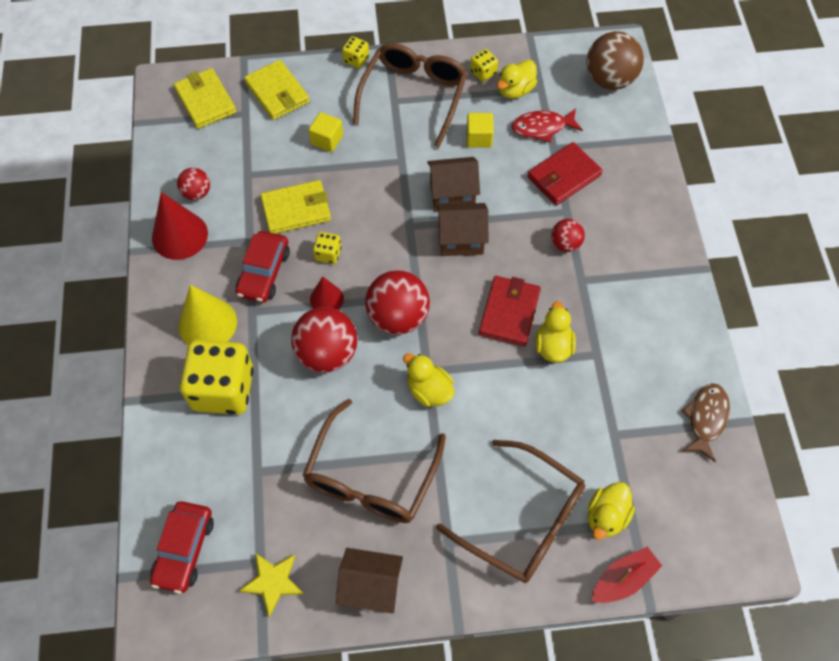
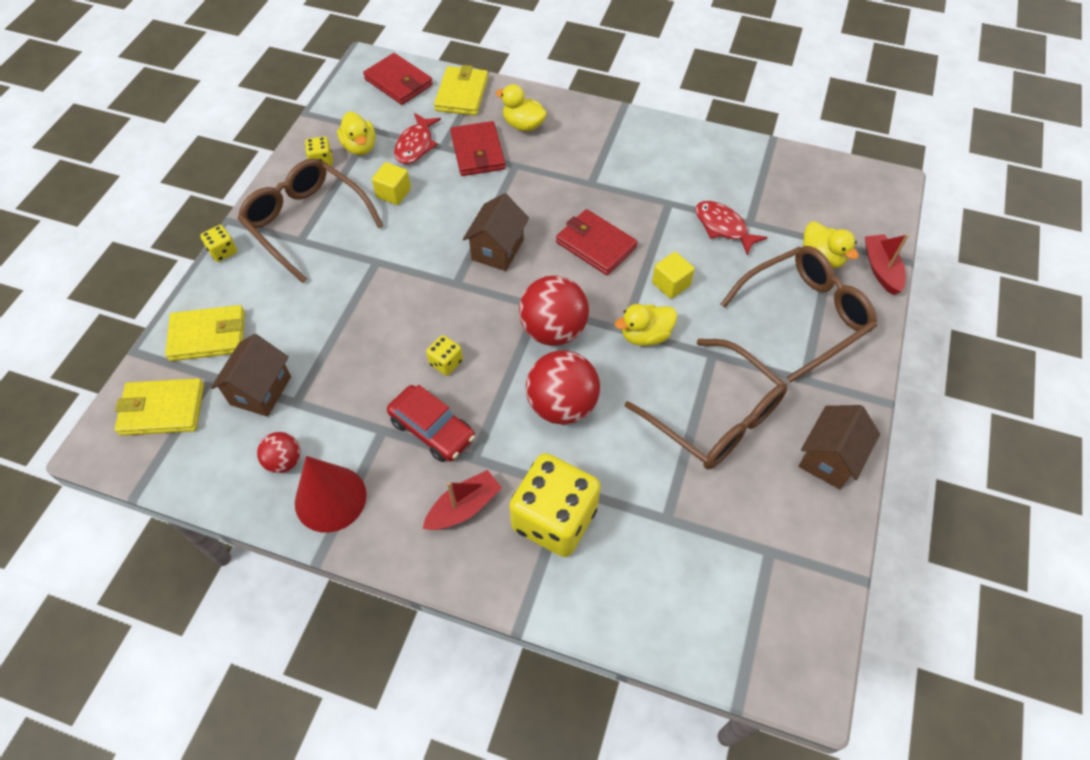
camera: 65 degrees left, 5 degrees down
red car [150,501,214,594] -> none
yellow cone [178,285,237,345] -> red boat [423,470,502,530]
yellow star [239,554,304,617] -> none
yellow wallet [260,180,331,234] -> yellow wallet moved to [434,65,488,116]
yellow cube [309,112,343,152] -> yellow cube moved to [652,252,695,299]
red cone [310,276,344,310] -> none
brown house [427,157,480,211] -> brown house moved to [211,334,291,417]
yellow duck [535,301,576,363] -> yellow duck moved to [496,84,547,131]
red ball [551,219,585,252] -> none
brown ball [586,31,644,90] -> red wallet [363,53,433,105]
brown fish [682,383,730,462] -> none
none -> red fish [696,201,768,255]

